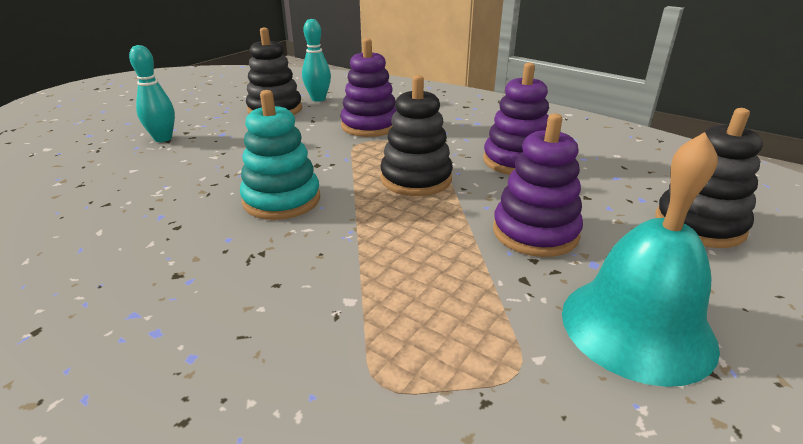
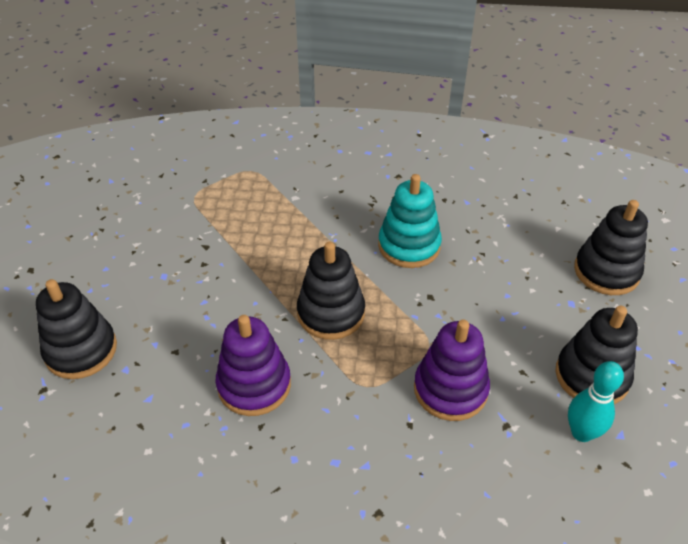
camera: 150 degrees right, 15 degrees up
turquoise bowling pin [129,45,175,142] -> black stacking toy [574,200,648,295]
purple stacking toy [493,113,583,257] -> none
turquoise bell [562,132,720,387] -> none

